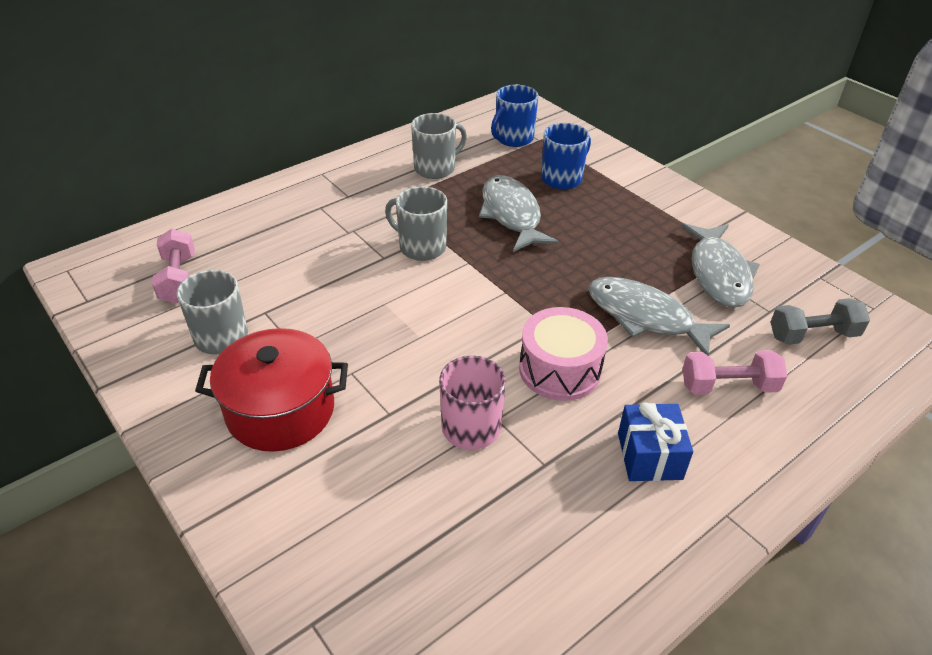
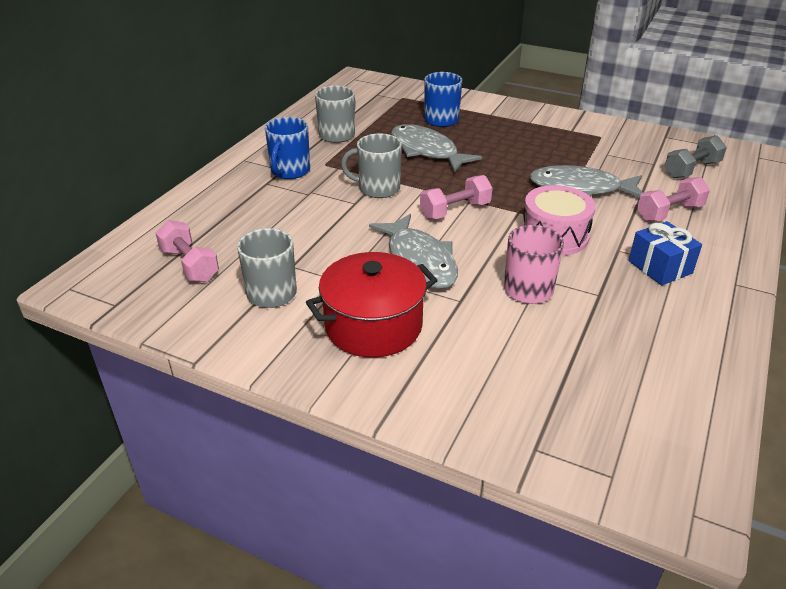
camera: 25 degrees left, 5 degrees down
blue mug [491,85,538,147] -> blue mug moved to [265,117,310,179]
grey fish [681,223,760,308] -> grey fish moved to [369,214,458,289]
none -> pink dumbbell [420,175,493,219]

